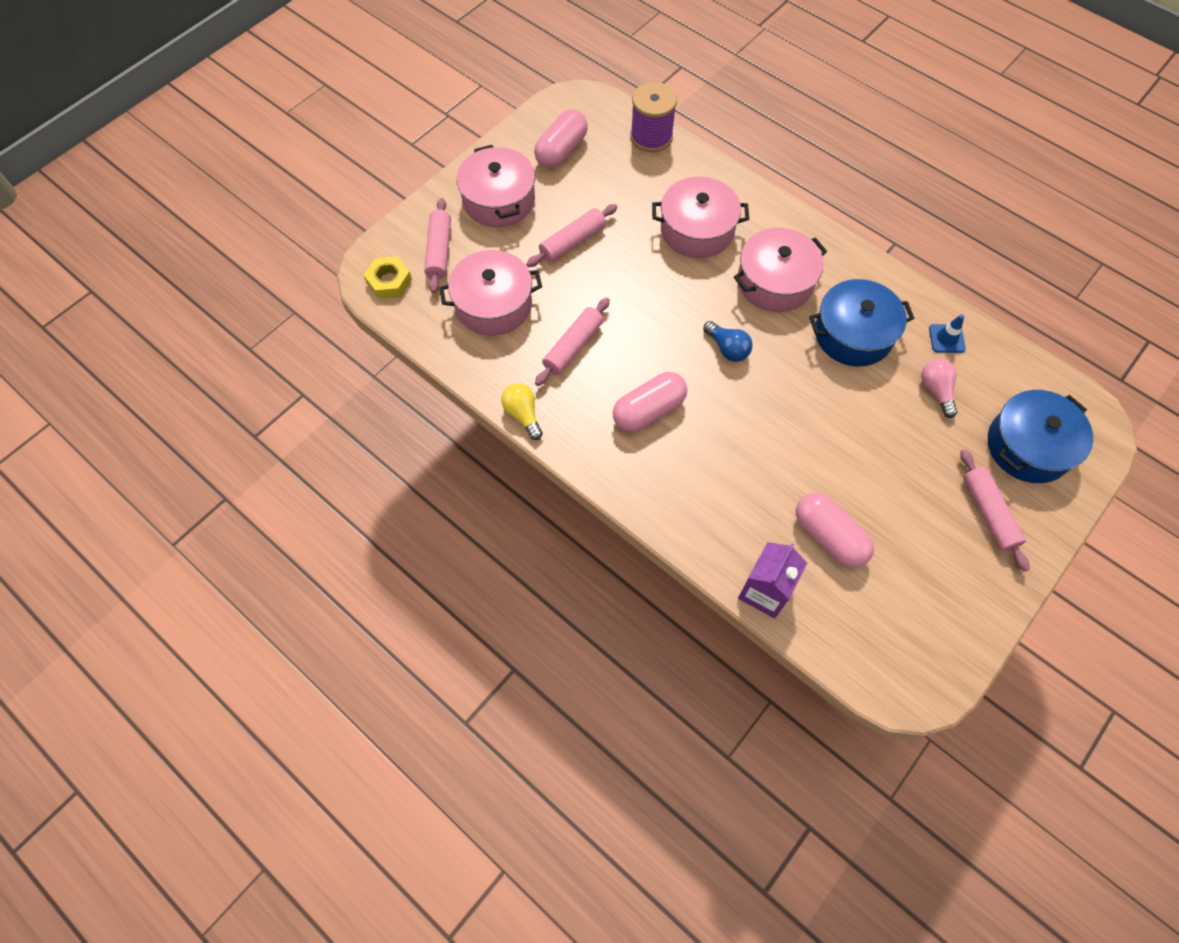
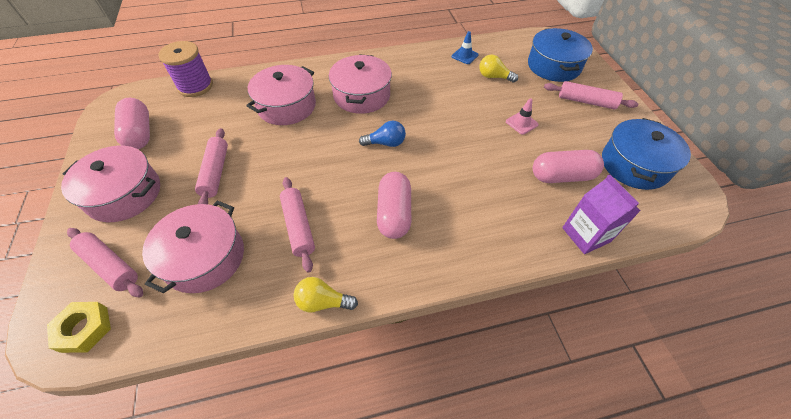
camera: 55 degrees left, 10 degrees down
blue pot [809,279,914,367] -> blue pot moved to [602,118,691,190]
pink light bulb [921,359,958,418] -> yellow light bulb [479,55,518,83]
none -> pink traffic cone [506,98,539,135]

